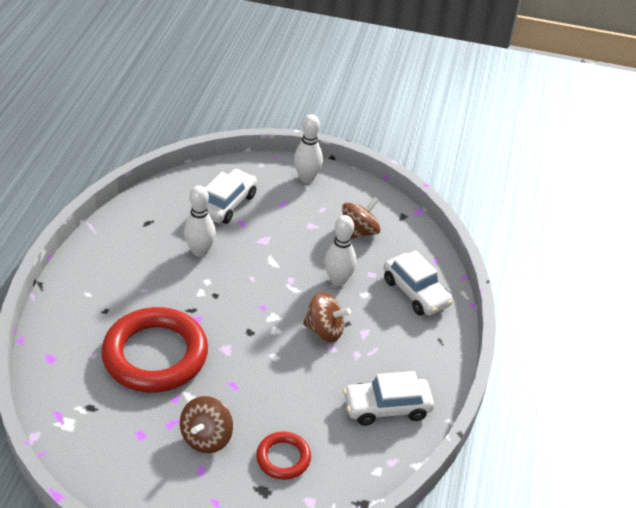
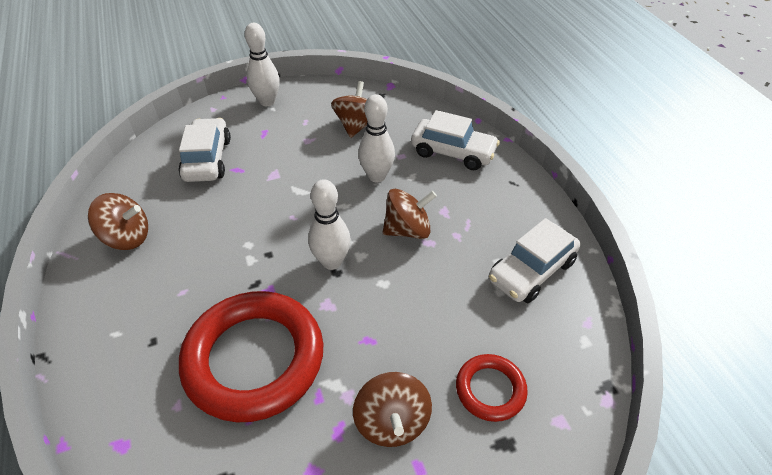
camera: 30 degrees left, 5 degrees up
white bowling pin [184,186,216,257] -> white bowling pin moved to [308,179,351,270]
none -> brown spinning top [88,193,148,250]

